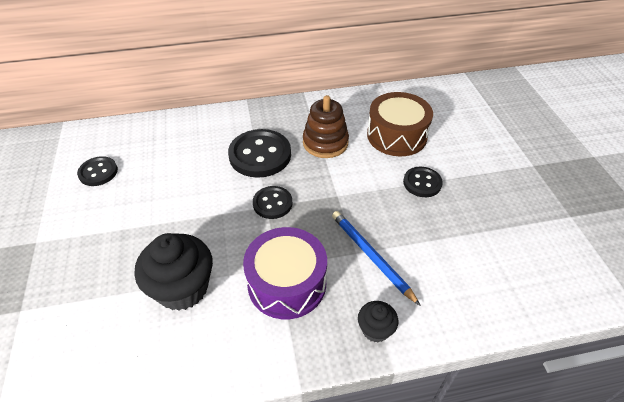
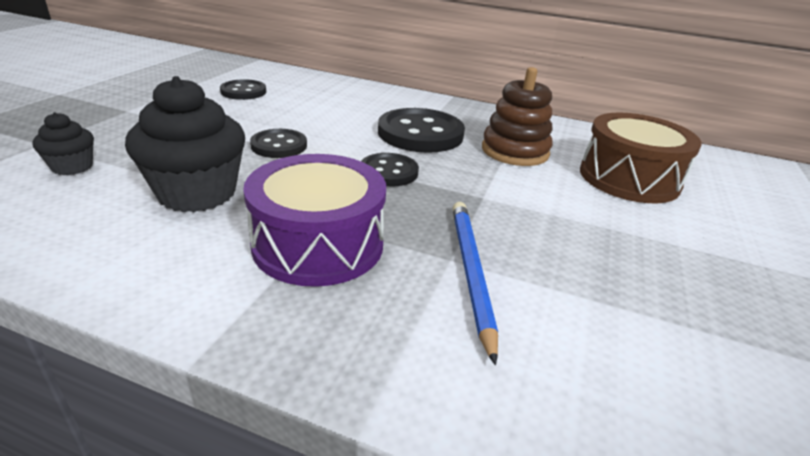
camera: 30 degrees right, 15 degrees down
black cupcake [358,301,398,342] -> black cupcake moved to [33,112,94,175]
black button [403,167,443,197] -> black button moved to [250,129,307,158]

